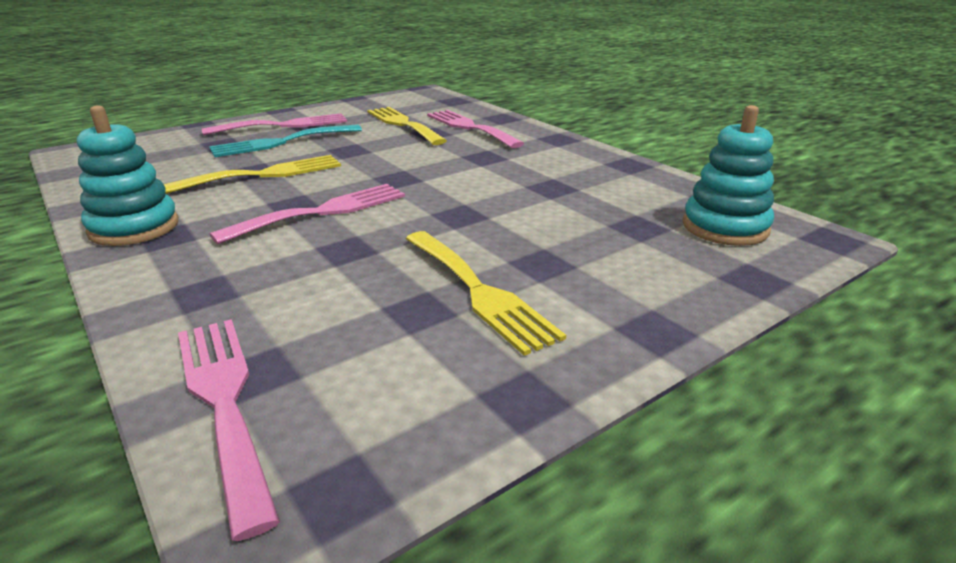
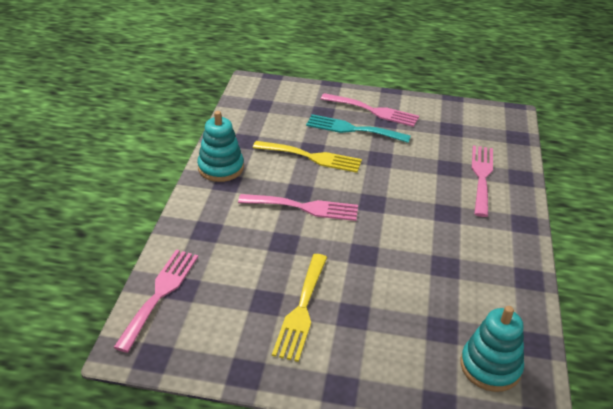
camera: 45 degrees right, 10 degrees up
yellow fork [367,107,447,145] -> none

